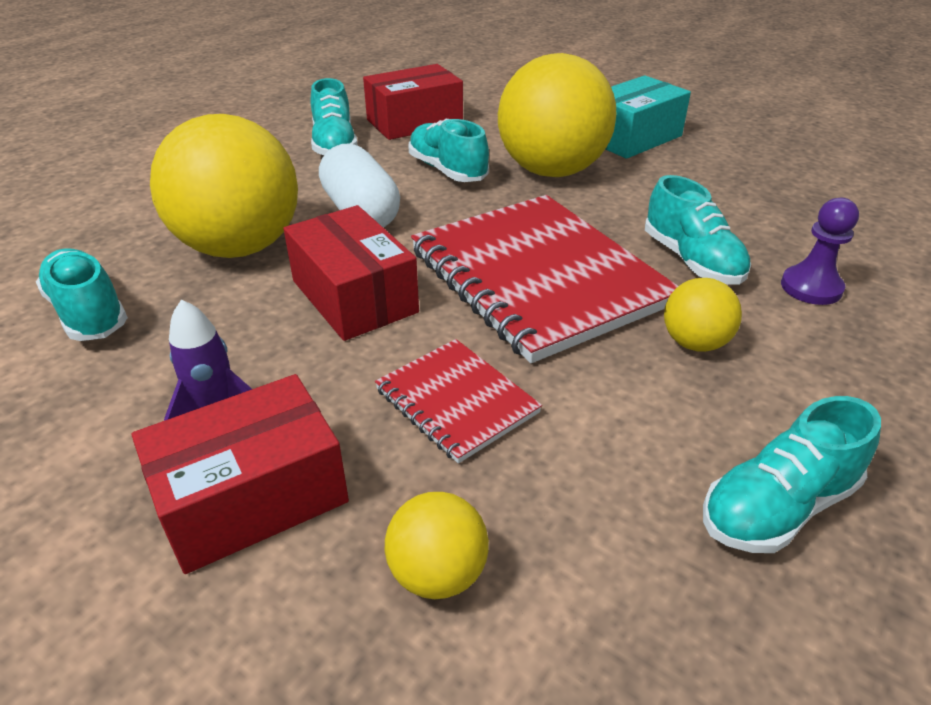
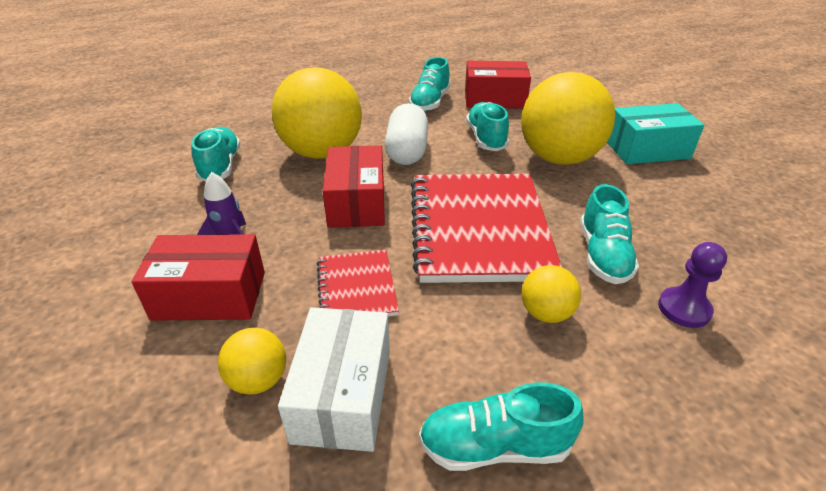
camera: 30 degrees right, 0 degrees up
none -> white box [278,307,390,452]

